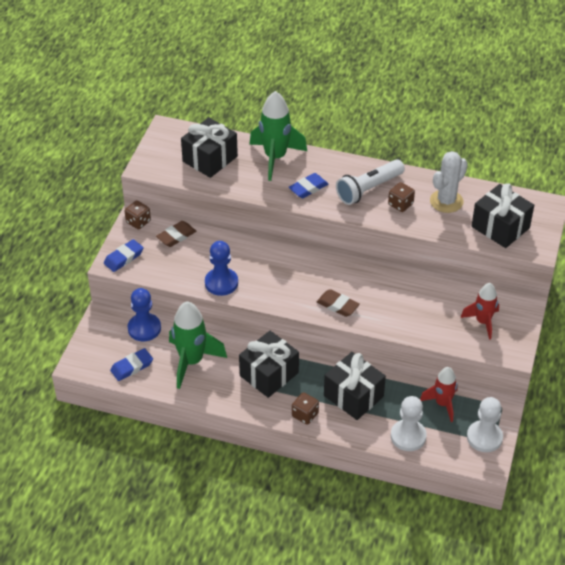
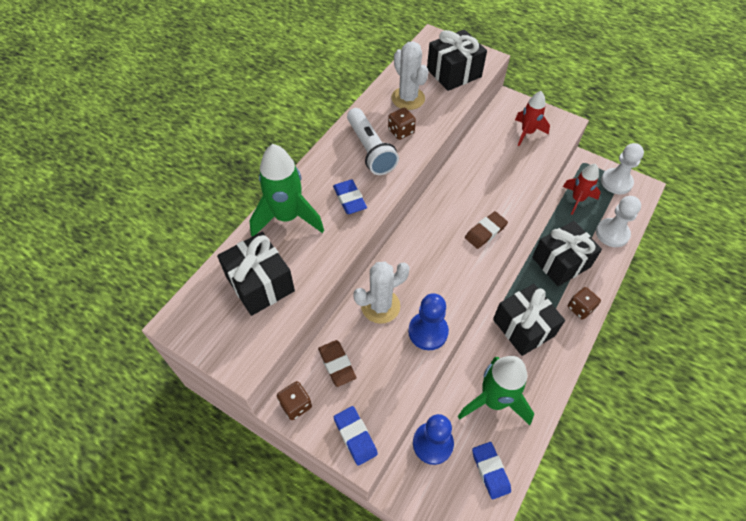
camera: 75 degrees left, 10 degrees up
none -> white cactus [353,262,410,324]

